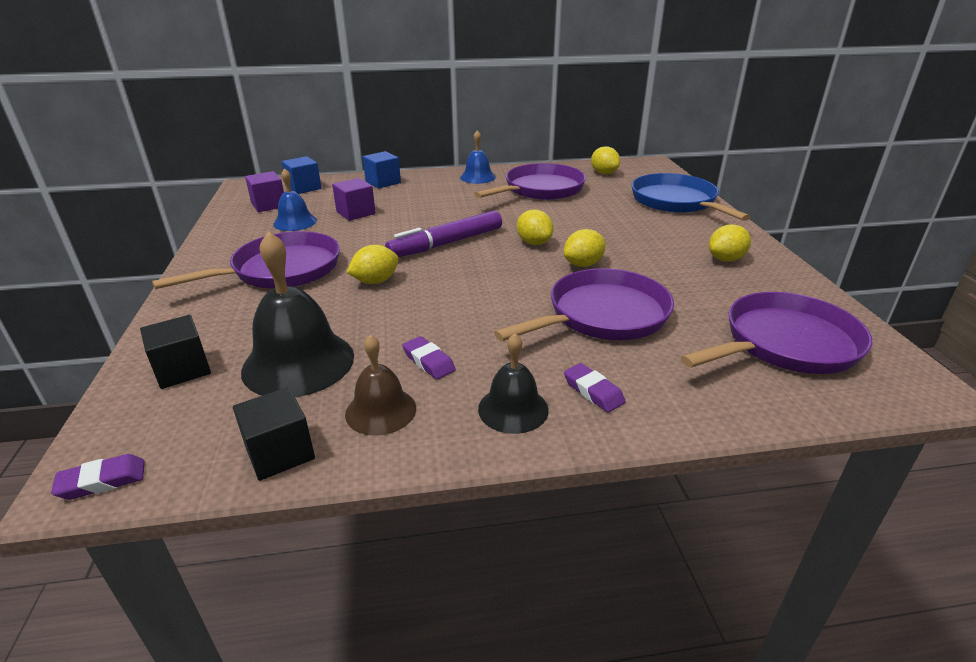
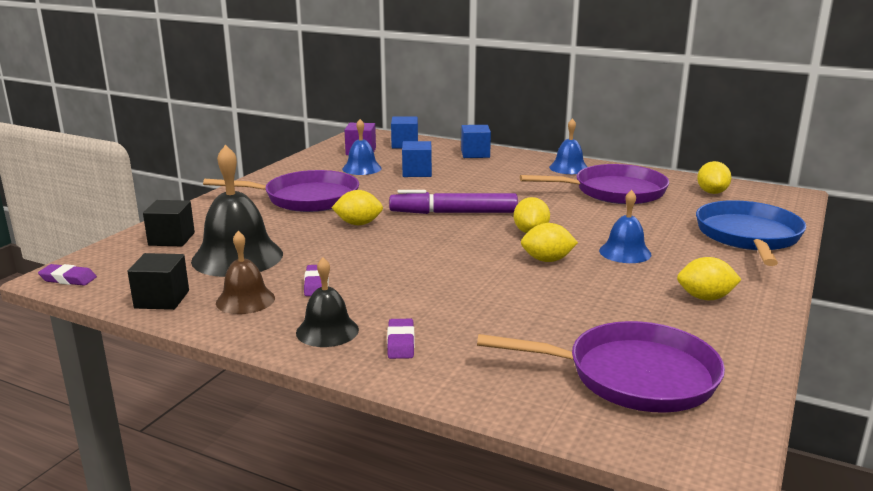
camera: 35 degrees right, 10 degrees down
purple cube [332,178,376,221] -> blue cube [402,141,432,177]
purple pan [494,268,674,341] -> none
none -> blue bell [599,190,652,263]

